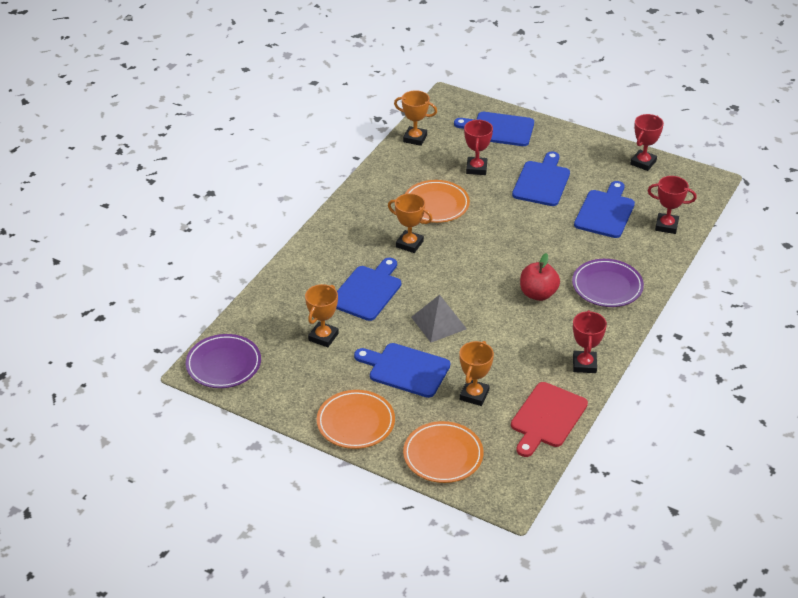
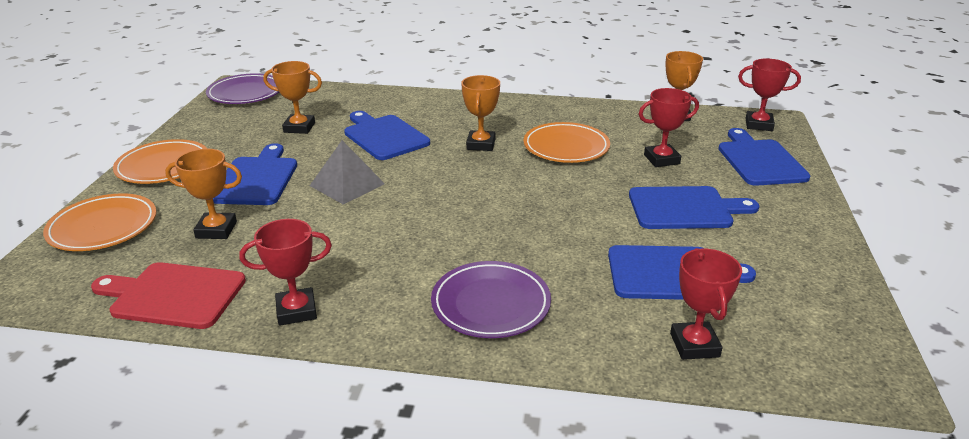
camera: 70 degrees right, 10 degrees down
blue cutting board [336,258,401,321] -> blue cutting board turned 135 degrees counterclockwise [344,111,430,160]
red apple [520,253,560,301] -> none
red trophy [630,114,664,171] -> red trophy moved to [738,58,801,131]

